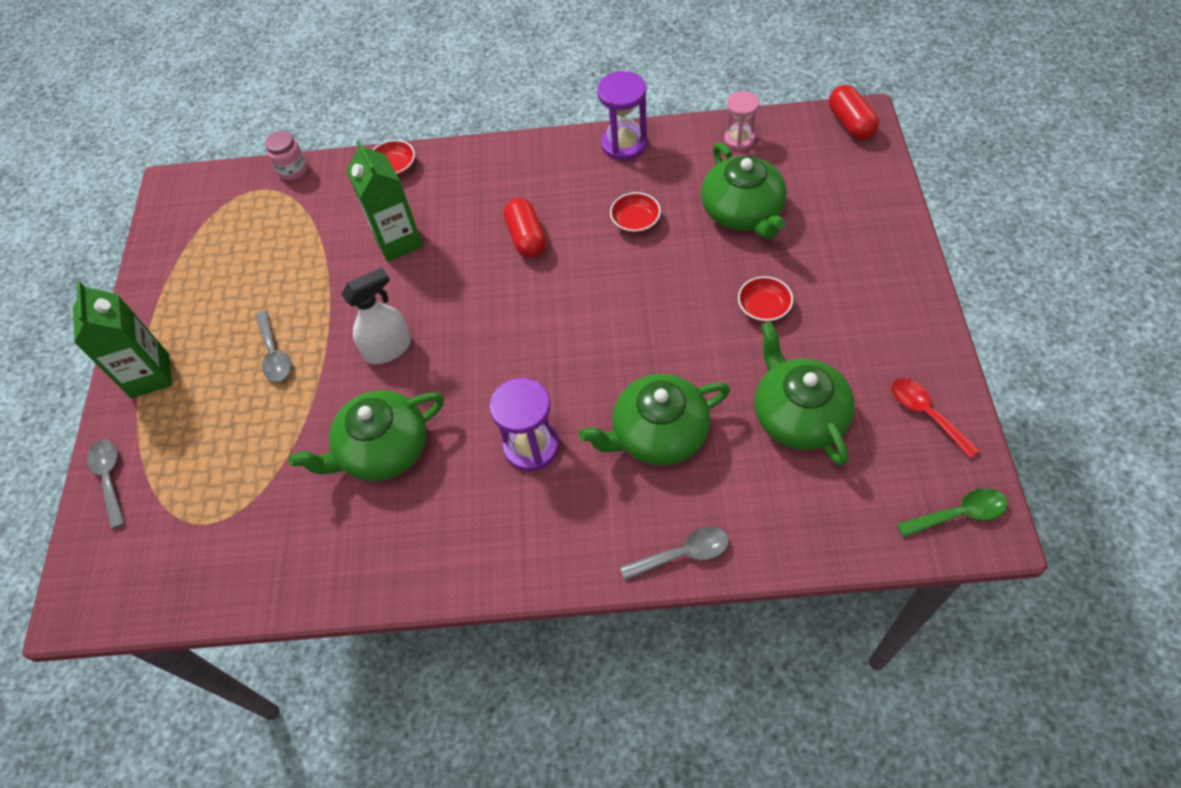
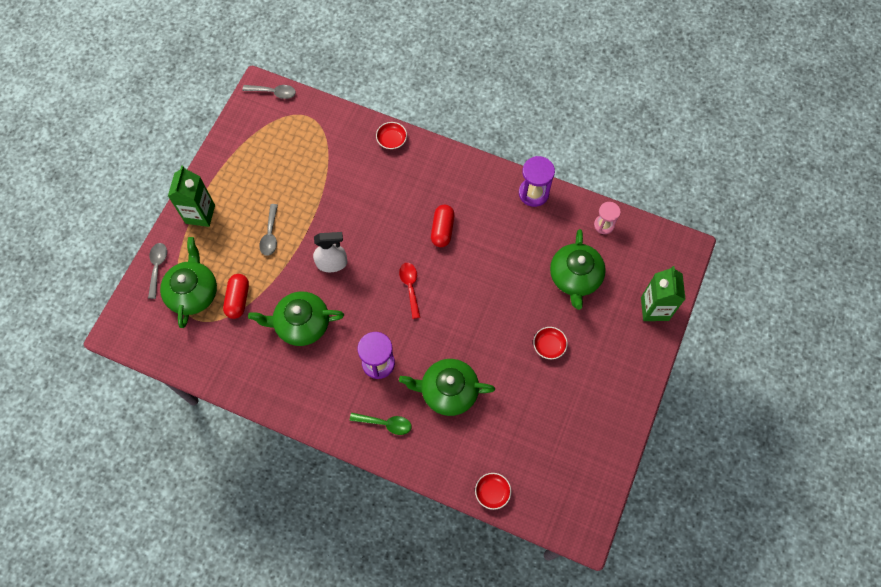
camera: 20 degrees right, 10 degrees up
pink jar [265,131,307,180] -> none
green carton [346,140,423,262] -> green carton moved to [641,266,685,321]
red bowl [610,192,661,233] -> red bowl moved to [475,473,511,510]
grey spoon [620,527,729,580] -> grey spoon moved to [242,85,296,99]
green teapot [754,321,855,466] -> green teapot moved to [160,237,217,328]
red capsule [829,85,879,140] -> red capsule moved to [223,274,249,319]
red spoon [891,378,979,458] -> red spoon moved to [399,263,420,319]
green spoon [897,488,1008,538] -> green spoon moved to [350,413,411,435]

